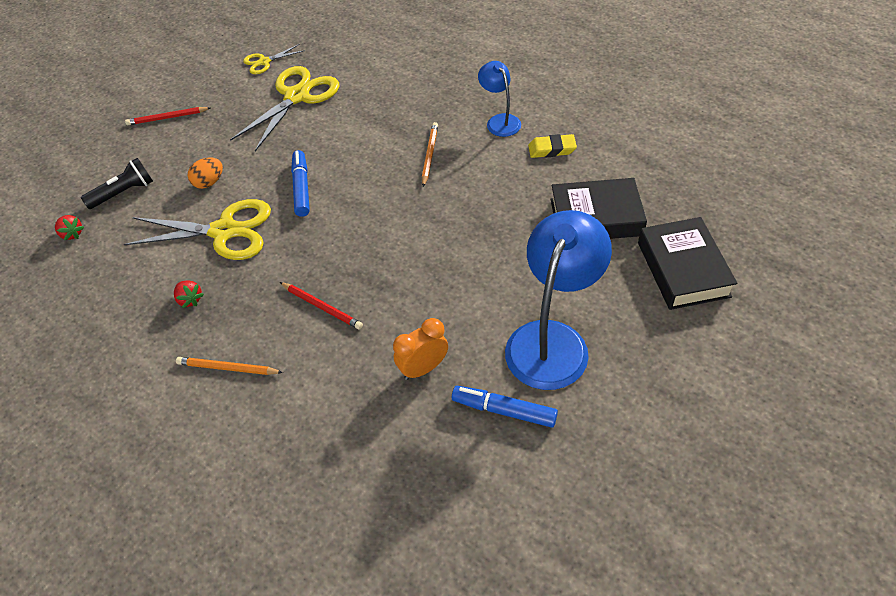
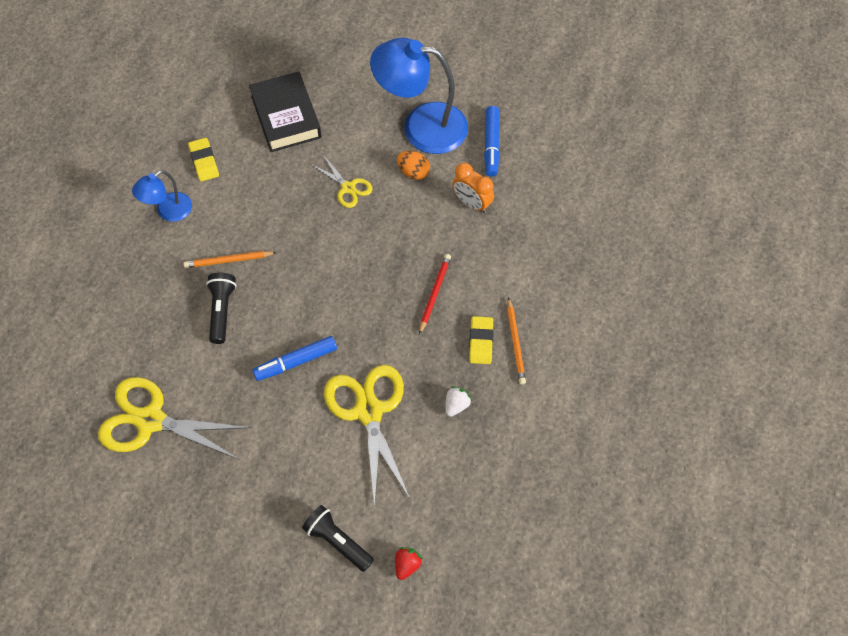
camera: 110 degrees left, 10 degrees up
red pencil [125,107,210,125] -> none
red strawberry [174,280,204,308] -> white strawberry [446,386,472,417]
orange egg [188,157,223,189] -> orange egg moved to [397,151,430,180]
yellow scissors [243,44,305,74] -> yellow scissors moved to [312,156,373,208]
black book [638,217,738,310] -> none
none -> black flashlight [206,272,237,344]
none -> yellow eraser [469,316,494,364]

